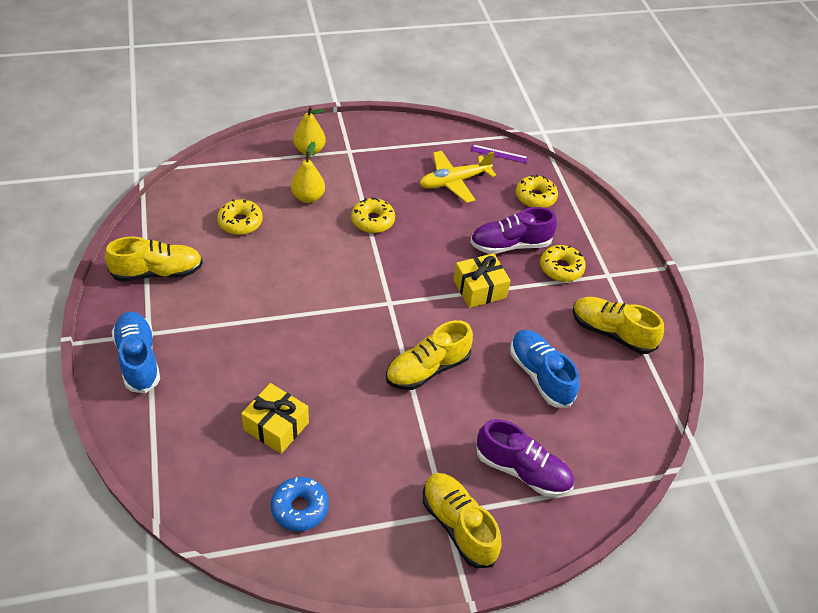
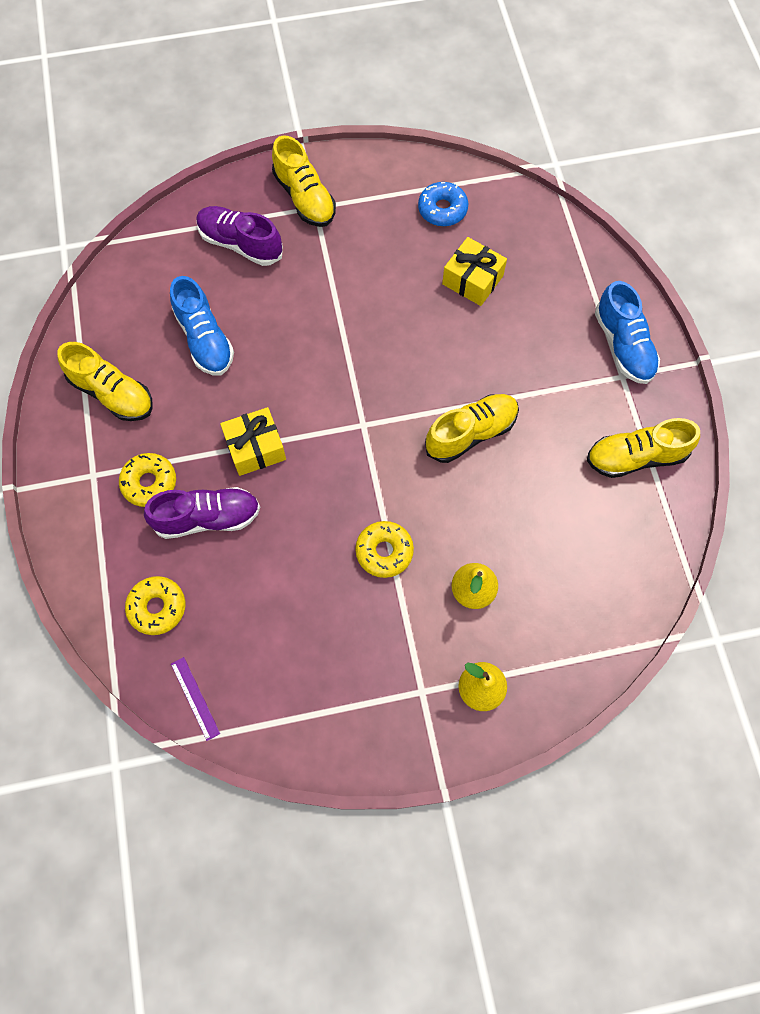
camera: 175 degrees left, 20 degrees up
yellow donut [217,199,263,235] -> none
yellow shoe [386,320,473,390] -> yellow shoe moved to [425,394,519,463]
yellow plane [420,151,496,203] -> none
purple ruler [471,145,528,163] -> purple ruler turned 45 degrees clockwise [171,657,220,741]

